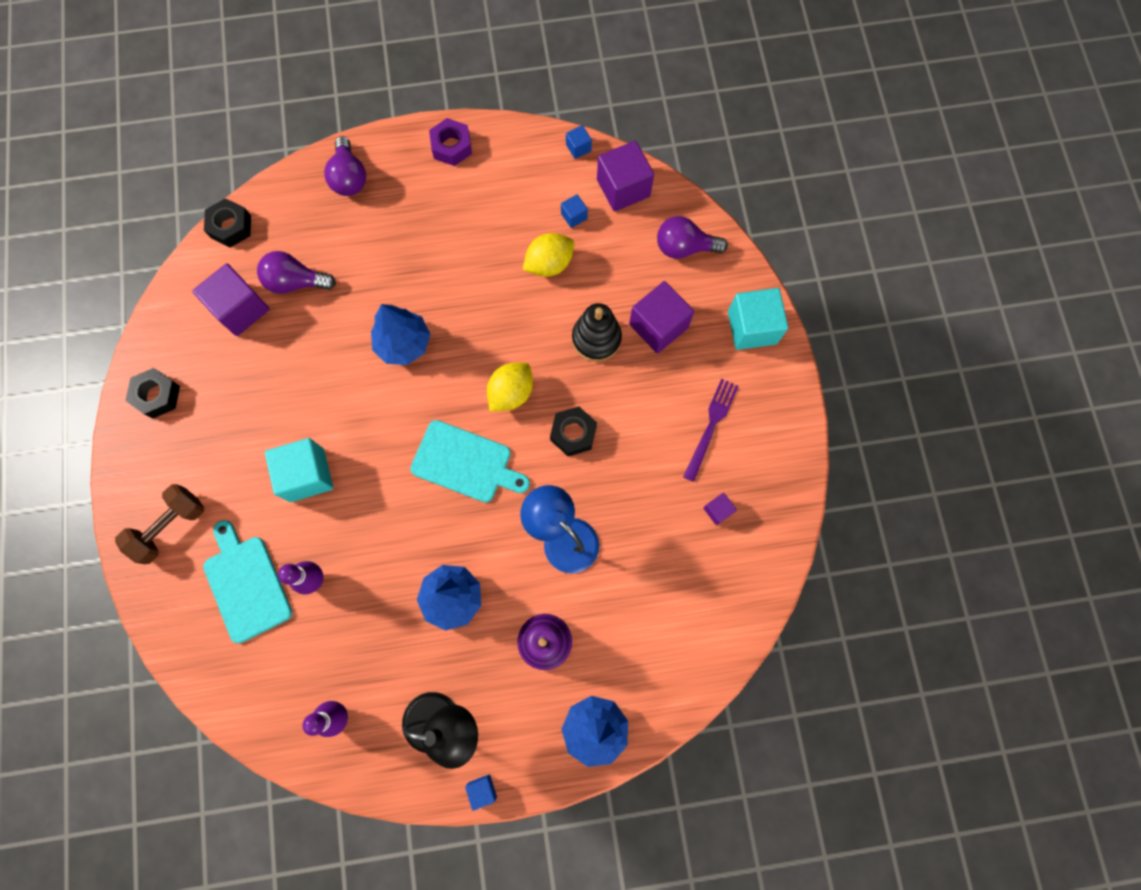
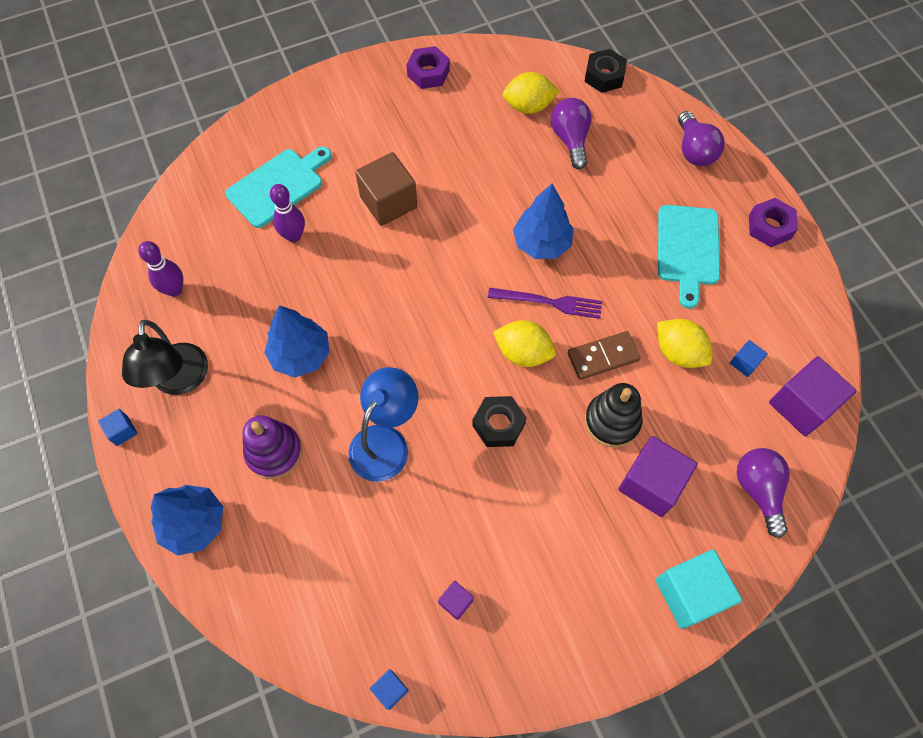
camera: 75 degrees right, 10 degrees down
brown dumbbell [115,484,204,564] -> none
black nut [125,368,180,419] -> purple nut [406,46,450,89]
purple cube [192,263,269,336] -> yellow lemon [502,72,559,114]
turquoise cube [265,438,333,502] -> brown cube [355,152,417,226]
purple light bulb [324,136,366,196] -> purple light bulb turned 75 degrees counterclockwise [678,111,725,166]
turquoise cutting board [410,420,530,502] -> turquoise cutting board moved to [658,205,720,309]
blue cube [566,125,592,159] -> blue cube moved to [370,669,409,710]
purple fork [683,379,738,482] -> purple fork moved to [488,288,602,319]
none -> brown domino [567,331,640,380]

